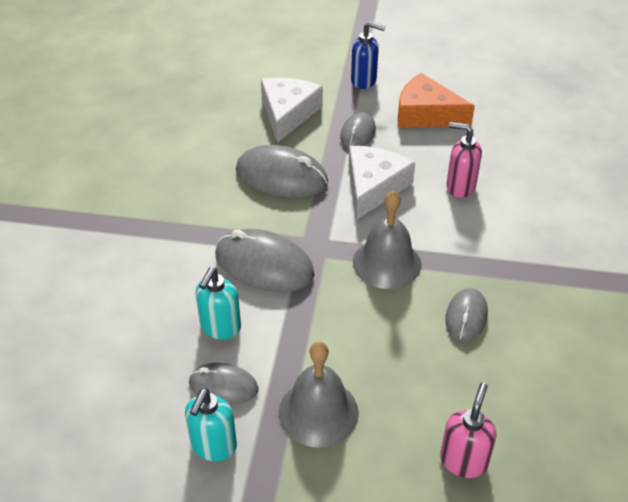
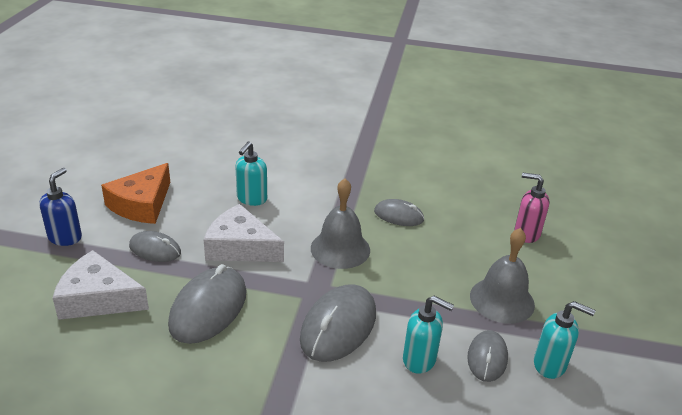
camera: 90 degrees left, 10 degrees down
pink soap dispenser [446,122,482,198] -> turquoise soap dispenser [235,141,267,206]

